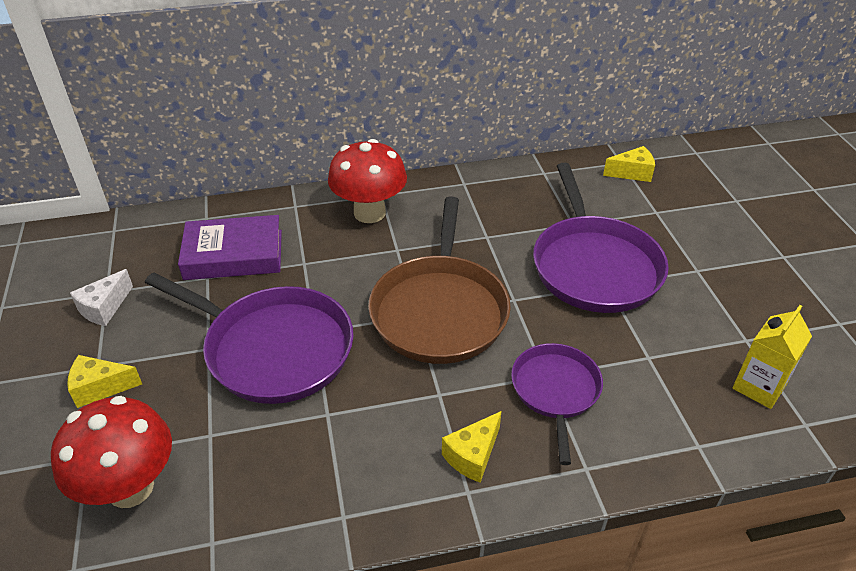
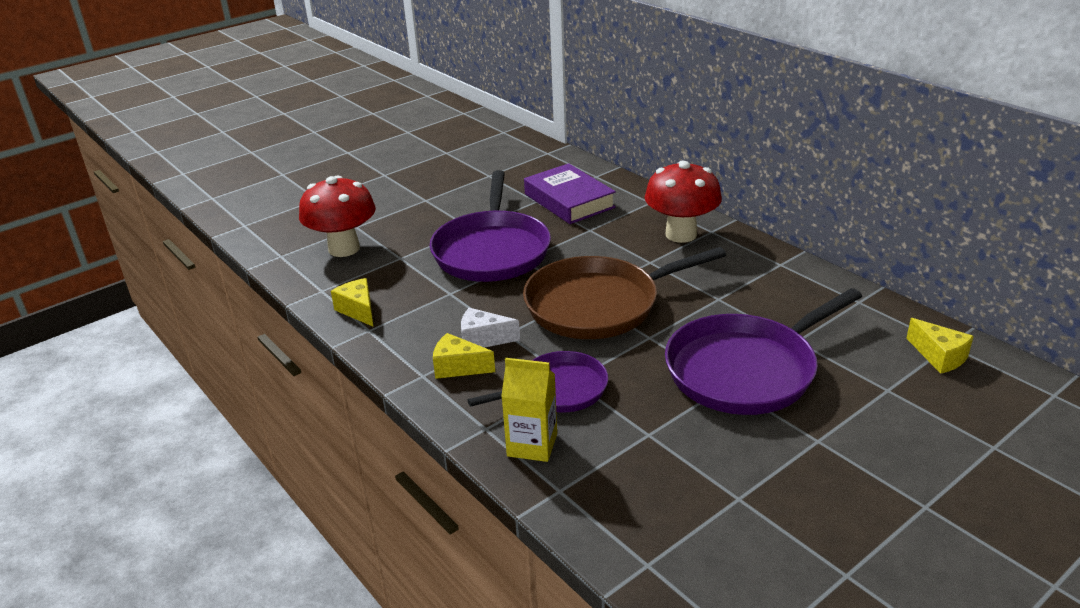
camera: 65 degrees right, 10 degrees down
yellow cheese [67,355,142,408] -> yellow cheese moved to [331,278,373,326]
white cheese [70,269,133,326] -> white cheese moved to [461,308,520,348]
yellow carton [733,305,812,409] -> yellow carton moved to [501,358,557,462]

